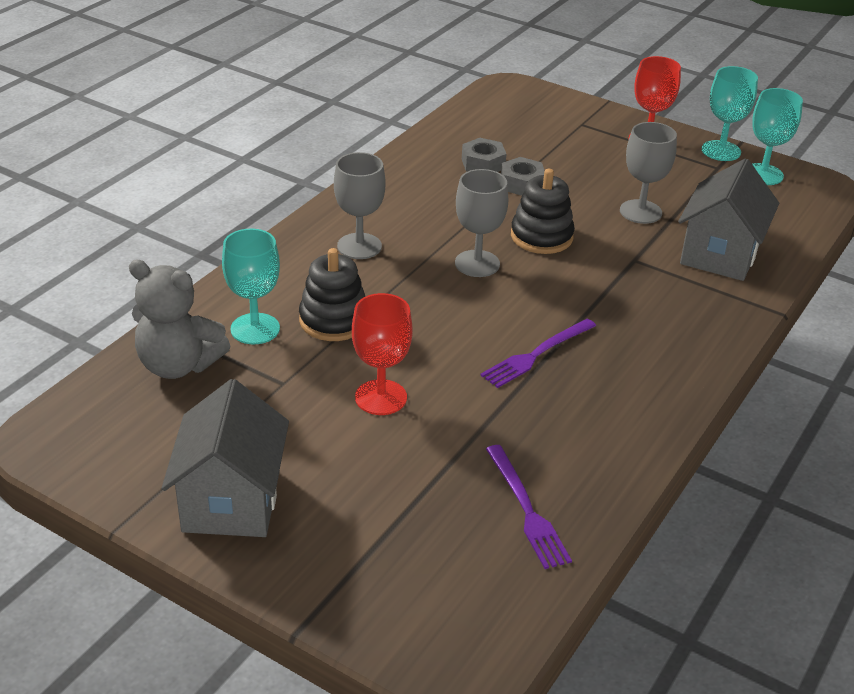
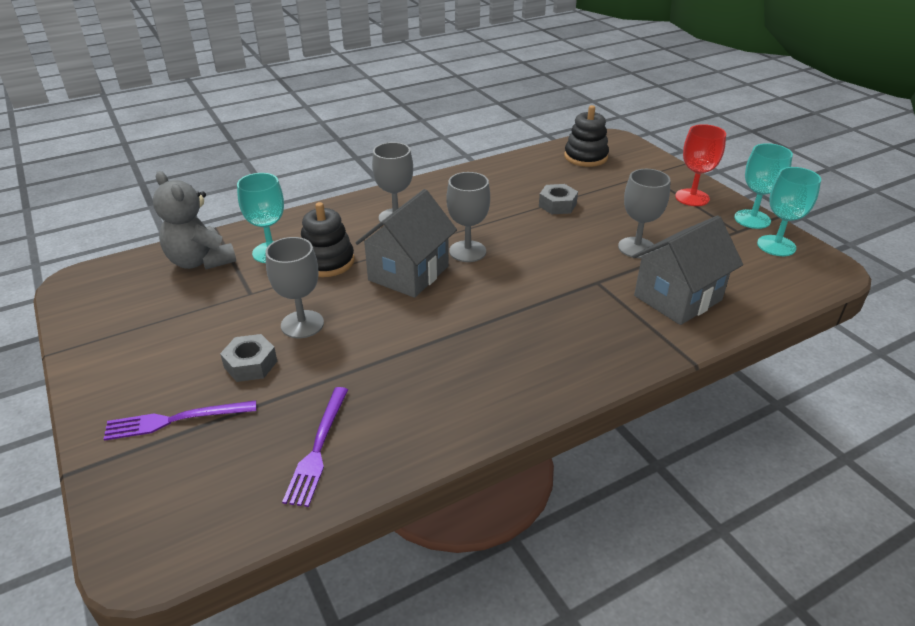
camera: 30 degrees right, 0 degrees up
grey house [162,379,289,537] -> grey house moved to [355,189,457,298]
red goblet [352,293,413,415] -> grey goblet [266,237,324,338]
grey nut [462,138,506,172] -> grey nut moved to [220,334,277,382]
purple fork [480,319,596,388] -> purple fork moved to [104,400,256,441]
black stacking toy [511,169,575,254] -> black stacking toy moved to [564,105,609,167]

